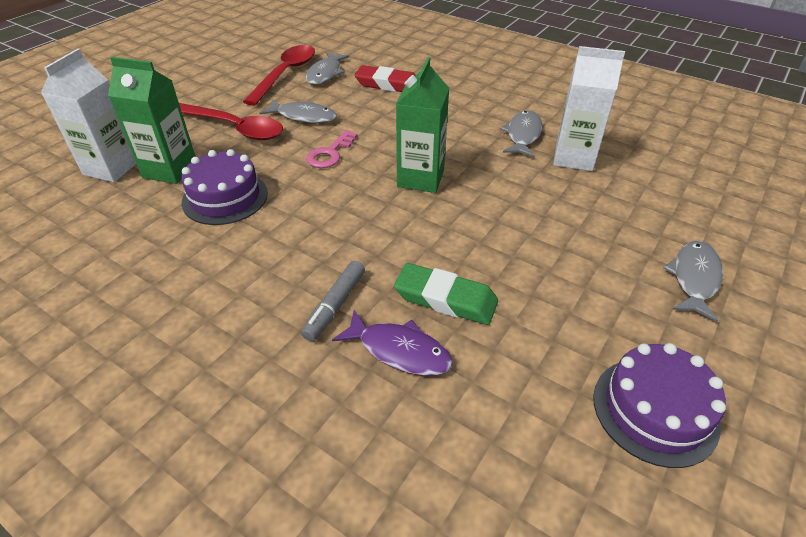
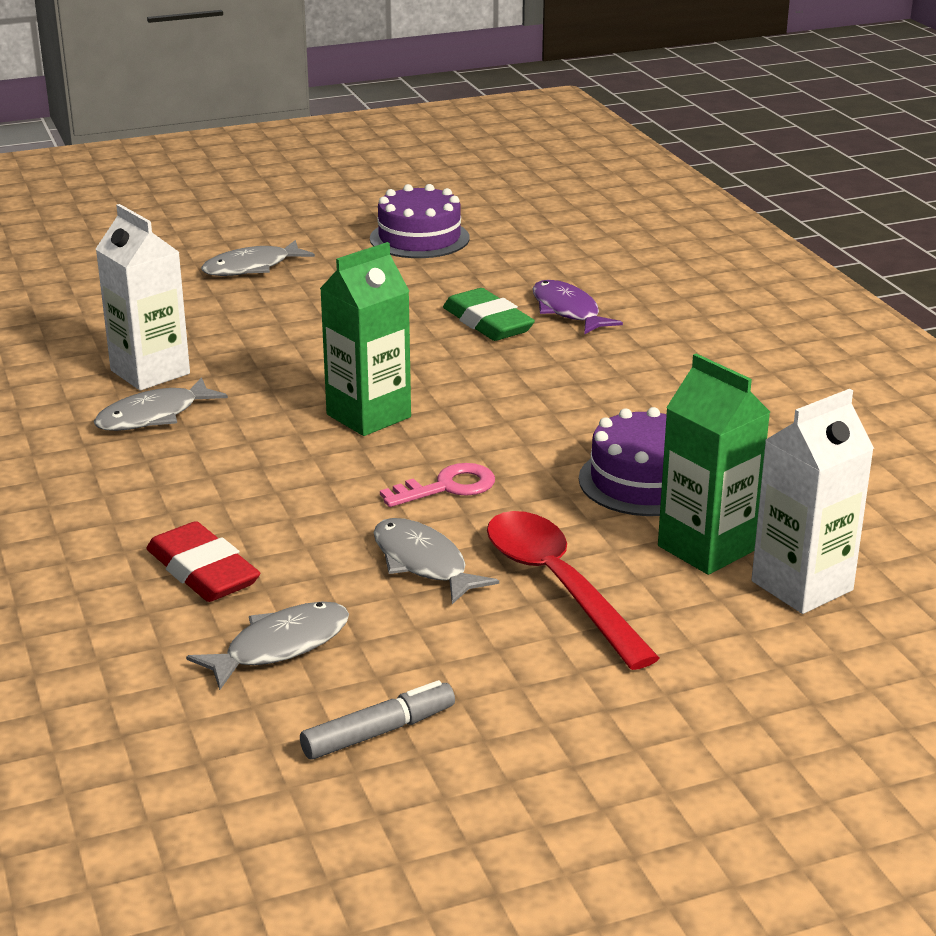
camera: 145 degrees left, 15 degrees down
red spoon [243,45,315,106] -> none
grey marker [301,261,365,341] -> grey marker moved to [300,680,455,760]

